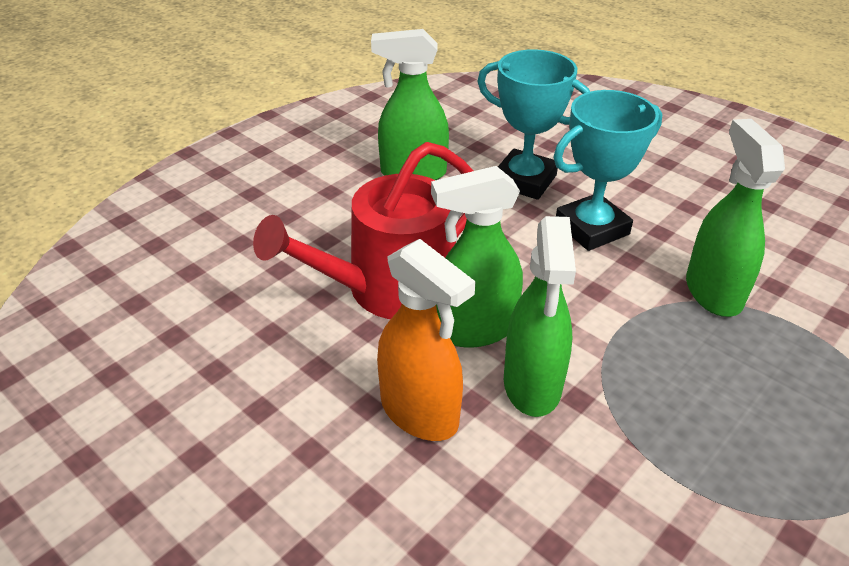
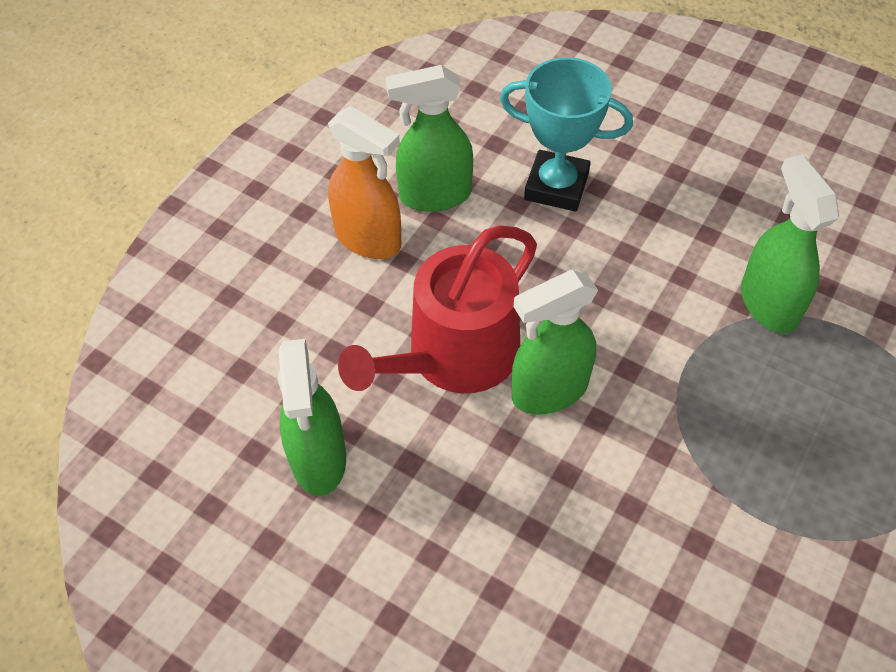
camera: 10 degrees left, 15 degrees up
orange spray bottle [377,239,475,441] -> orange spray bottle moved to [328,106,401,259]
green spray bottle [504,216,576,417] -> green spray bottle moved to [278,338,346,496]
turquoise trophy [554,90,662,251] -> none

